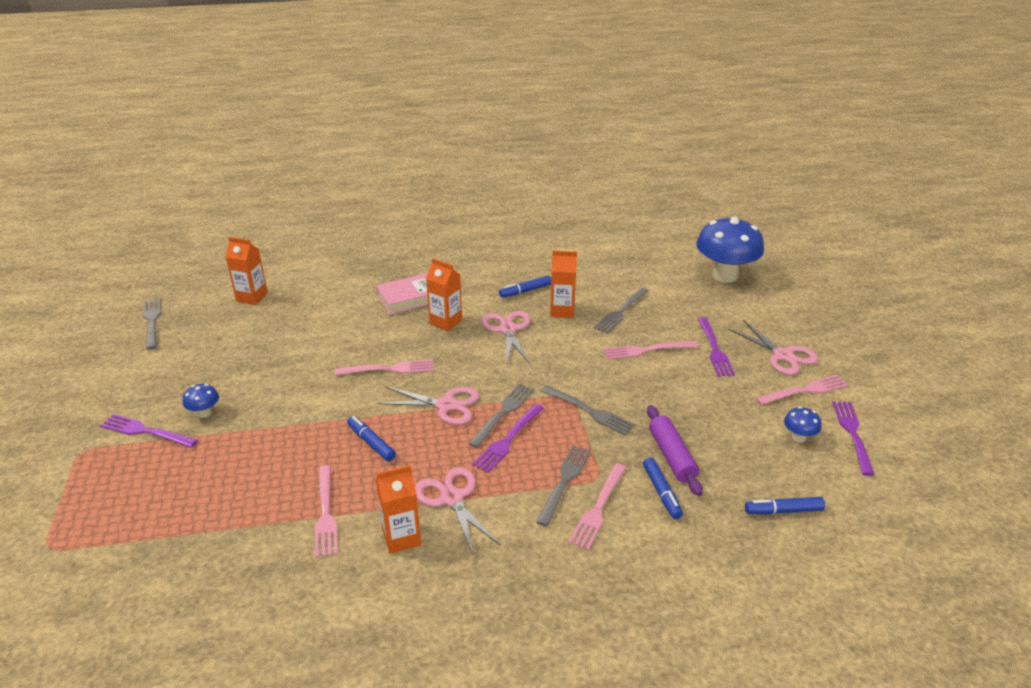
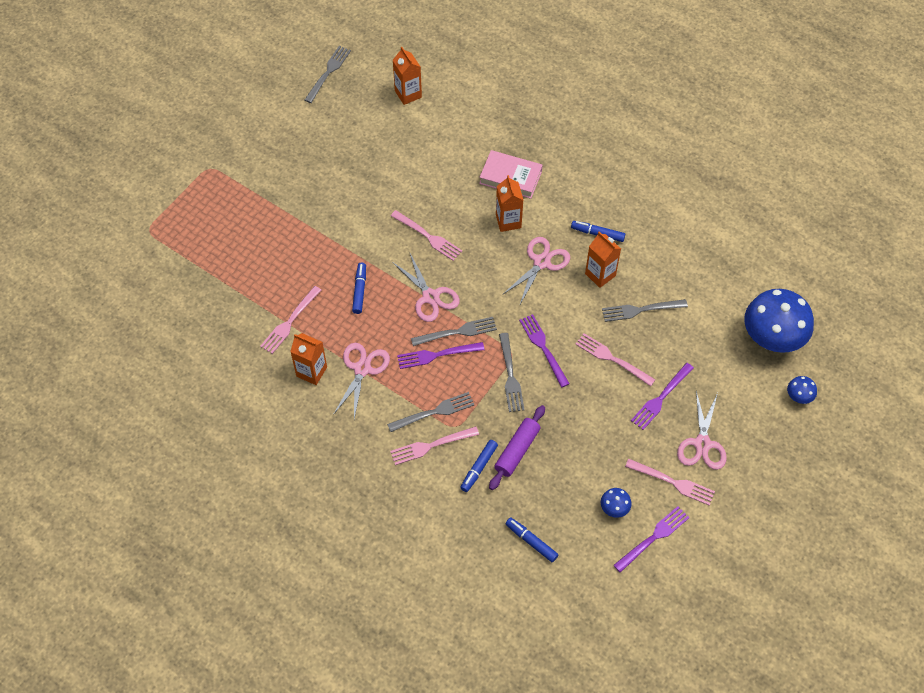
camera: 45 degrees right, 25 degrees up
purple fork [100,414,198,448] -> purple fork moved to [519,314,570,387]
blue mushroom [183,384,219,418] -> blue mushroom moved to [787,376,817,404]

